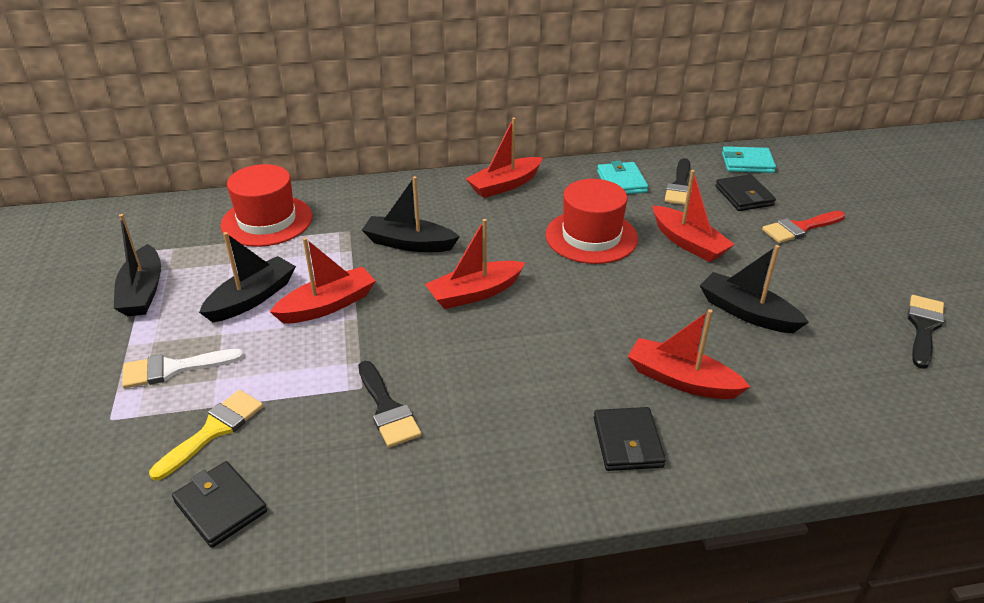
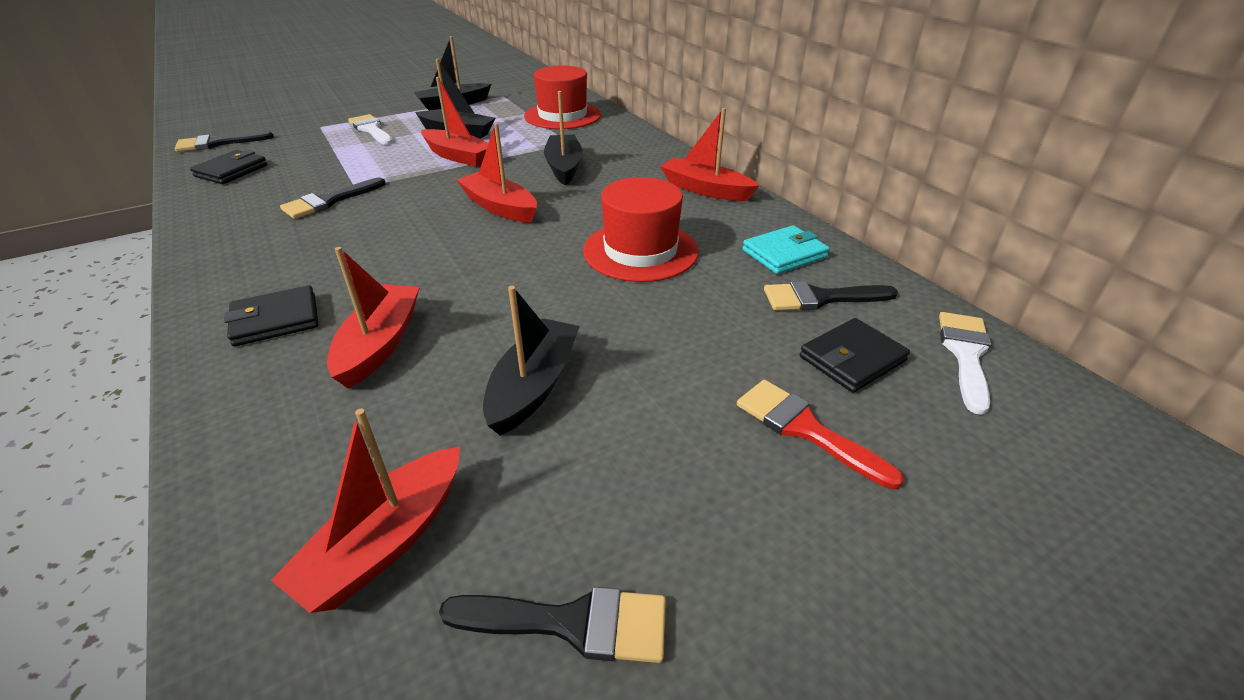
camera: 70 degrees right, 0 degrees up
yellow brush [149,390,263,481] -> none
red boat [653,170,735,262] -> red boat moved to [271,408,460,613]
turquoise wallet [722,146,776,173] -> white brush [939,312,991,415]
none -> black brush [175,131,274,152]

